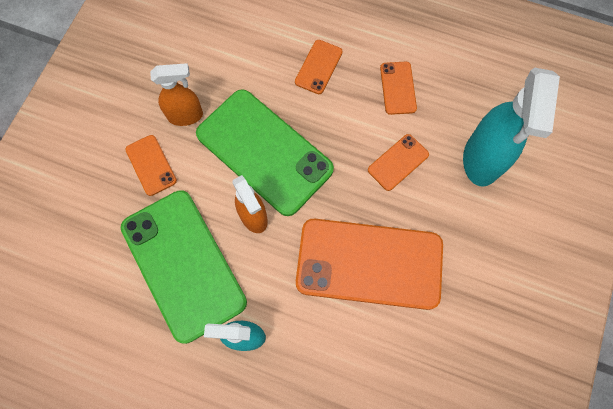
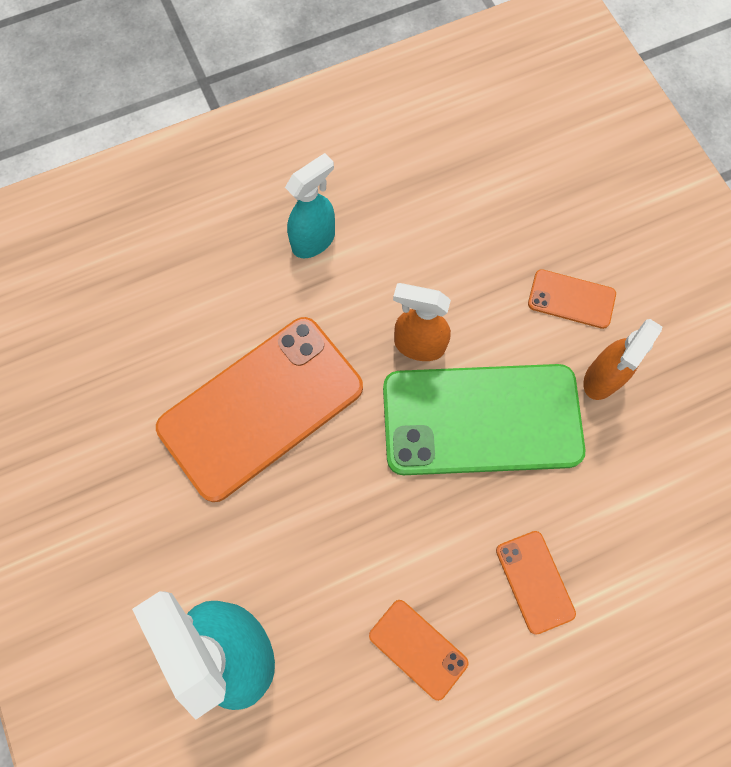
camera: 135 degrees right, 0 degrees up
green phone [121,190,247,344] -> none
orange phone [368,134,429,191] -> none

